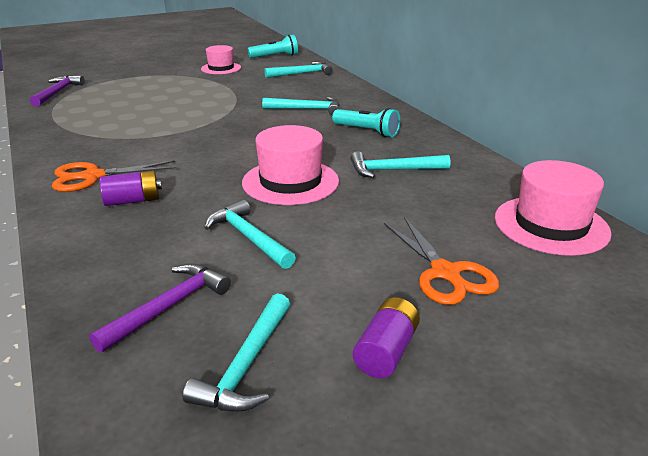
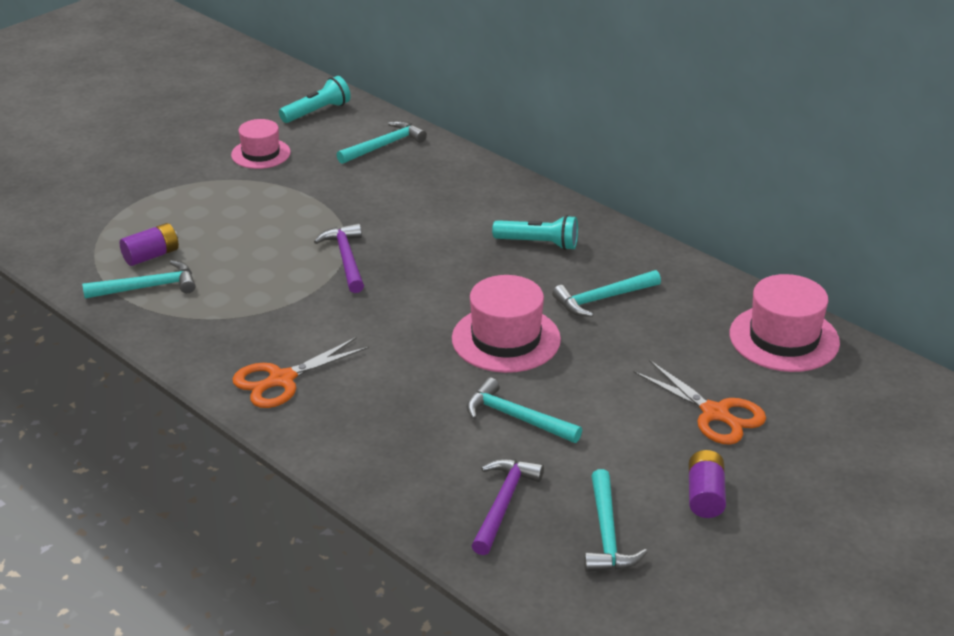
camera: 20 degrees left, 5 degrees up
purple hammer [30,75,85,107] -> purple hammer moved to [314,223,364,293]
purple battery [100,170,162,206] -> purple battery moved to [120,223,179,266]
turquoise hammer [262,97,340,115] -> turquoise hammer moved to [82,260,196,299]

